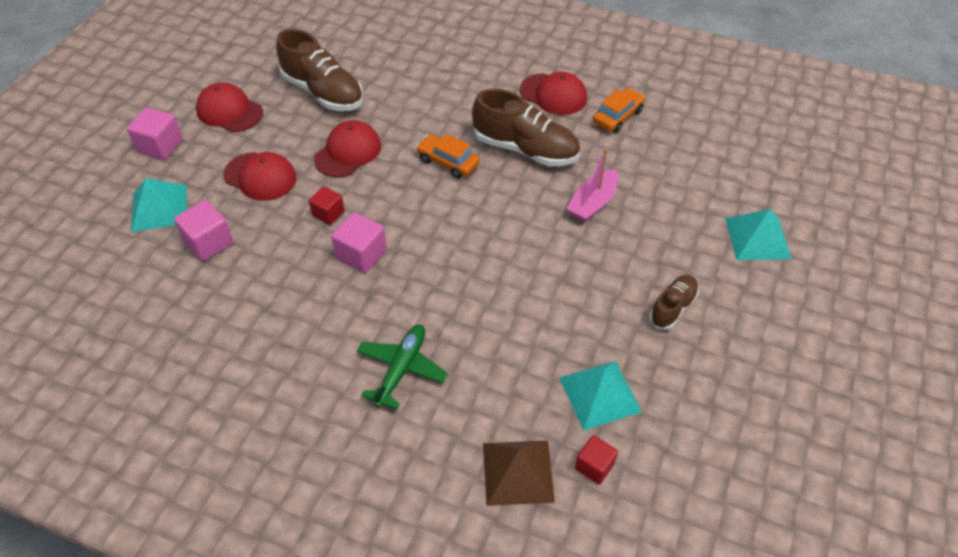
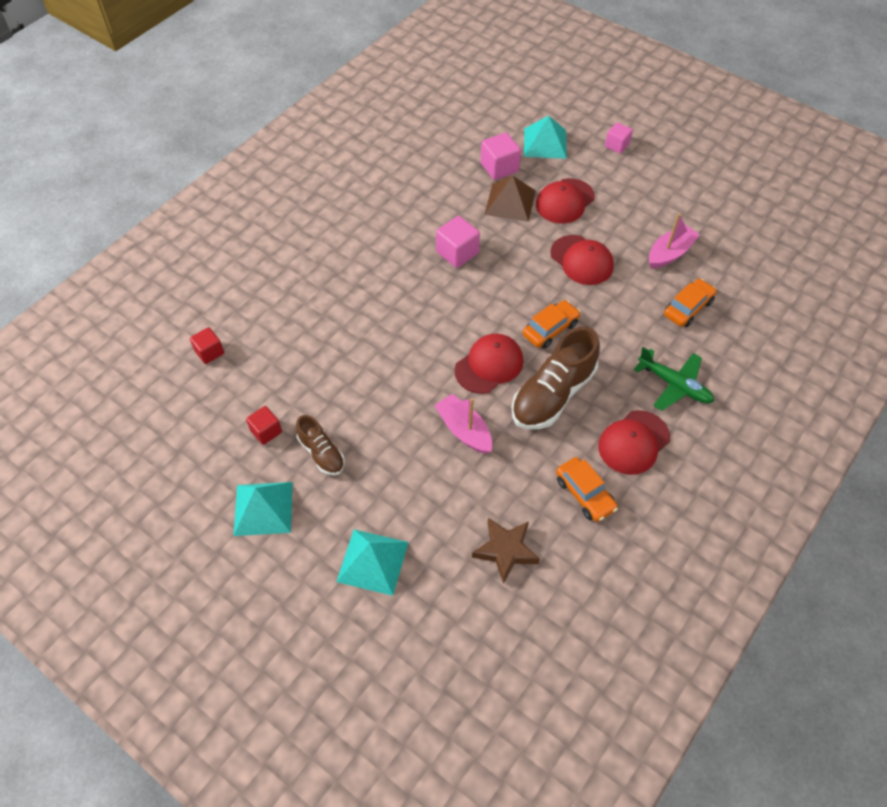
camera: 105 degrees right, 5 degrees up
pink cube [127,107,183,160] -> pink cube [605,122,633,154], size x0.66
red cap [196,82,263,132] -> red cap moved to [455,334,524,394]
brown shoe [276,29,364,111] -> pink boat [649,213,700,269]
red cube [309,186,345,225] -> red cube moved to [246,406,282,445]
green plane [357,324,448,409] -> green plane moved to [634,347,714,411]
brown pyramid [483,440,555,506] -> brown pyramid moved to [484,176,536,222]
turquoise pyramid [559,361,642,431] -> turquoise pyramid moved to [234,482,293,536]
none -> brown star [472,518,540,584]
none -> orange car [664,279,717,327]

